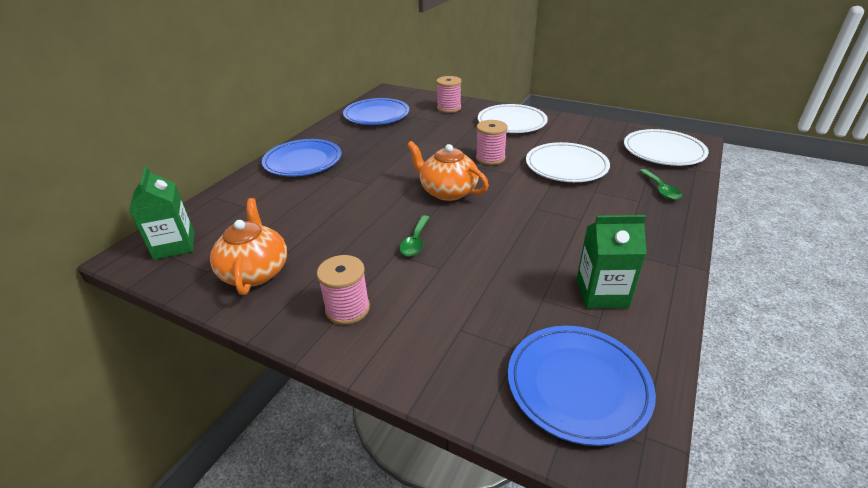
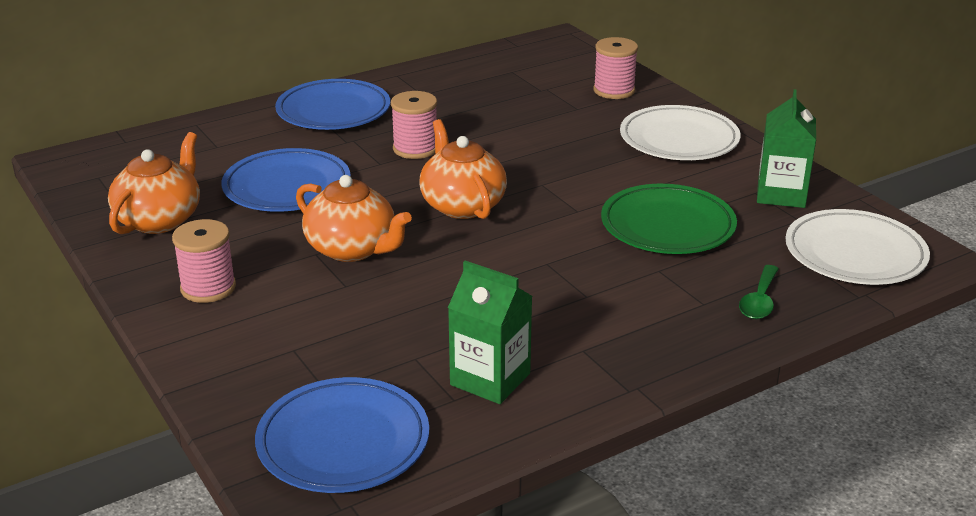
camera: 30 degrees right, 5 degrees down
green carton [129,166,194,260] -> green carton moved to [757,89,816,208]
blue plate [343,98,409,125] -> blue plate moved to [221,148,351,212]
green spoon [399,215,430,256] -> orange teapot [296,175,412,262]
pink spool [476,120,508,165] -> pink spool moved to [391,91,437,159]
white plate [526,142,610,182] -> green plate [601,184,737,254]

